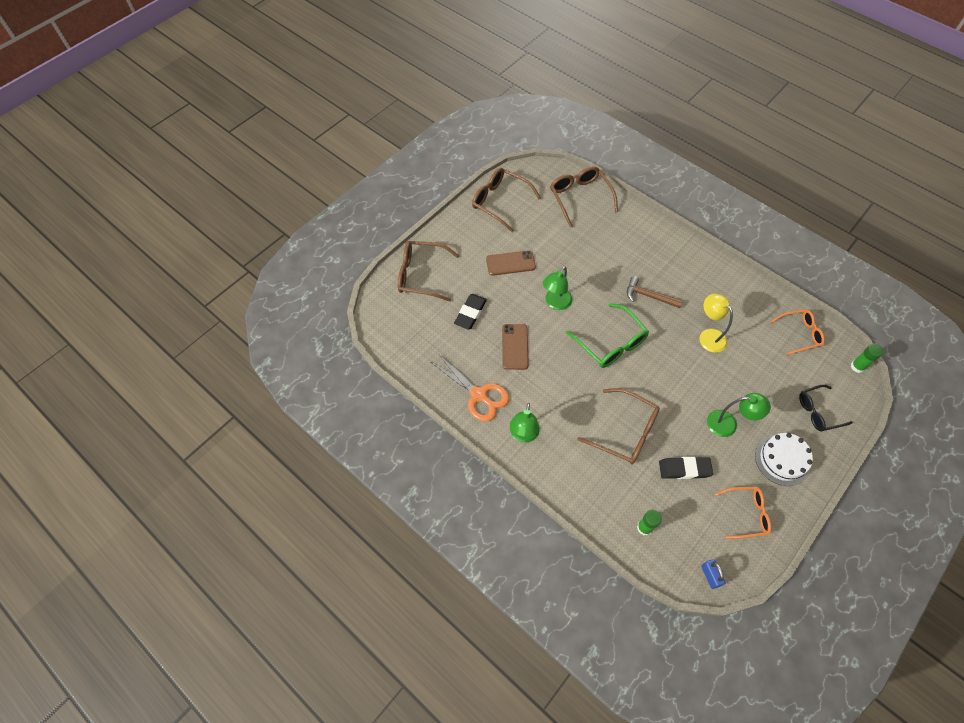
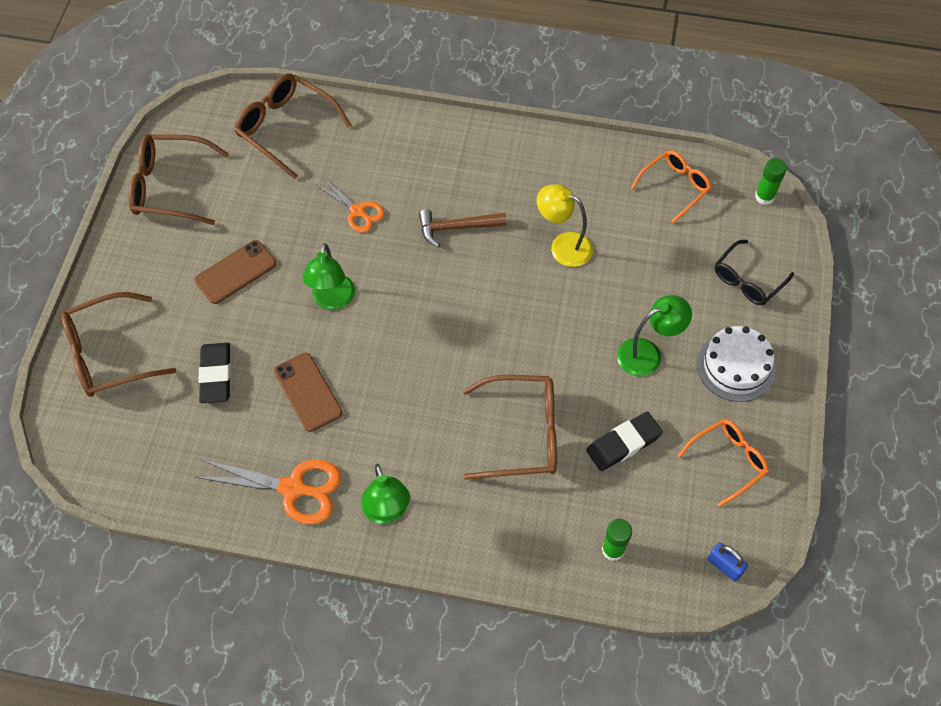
camera: 30 degrees left, 0 degrees up
green glasses [566,303,649,368] -> none
none -> orange scissors [315,177,385,233]

